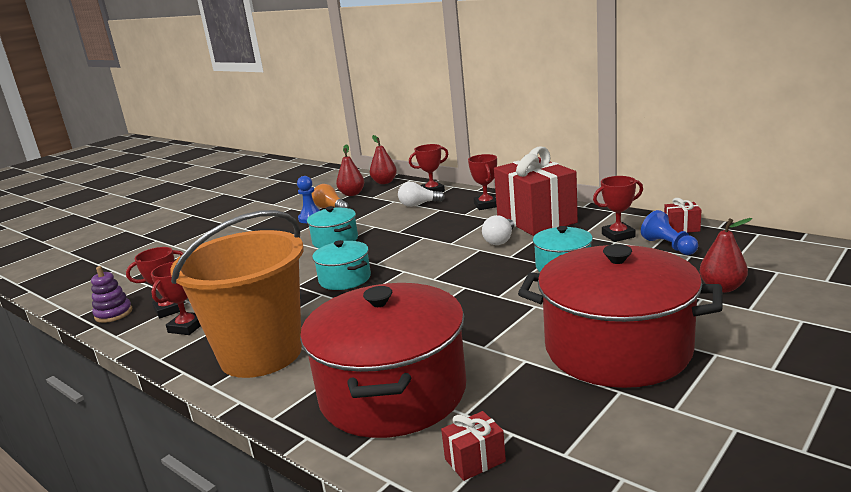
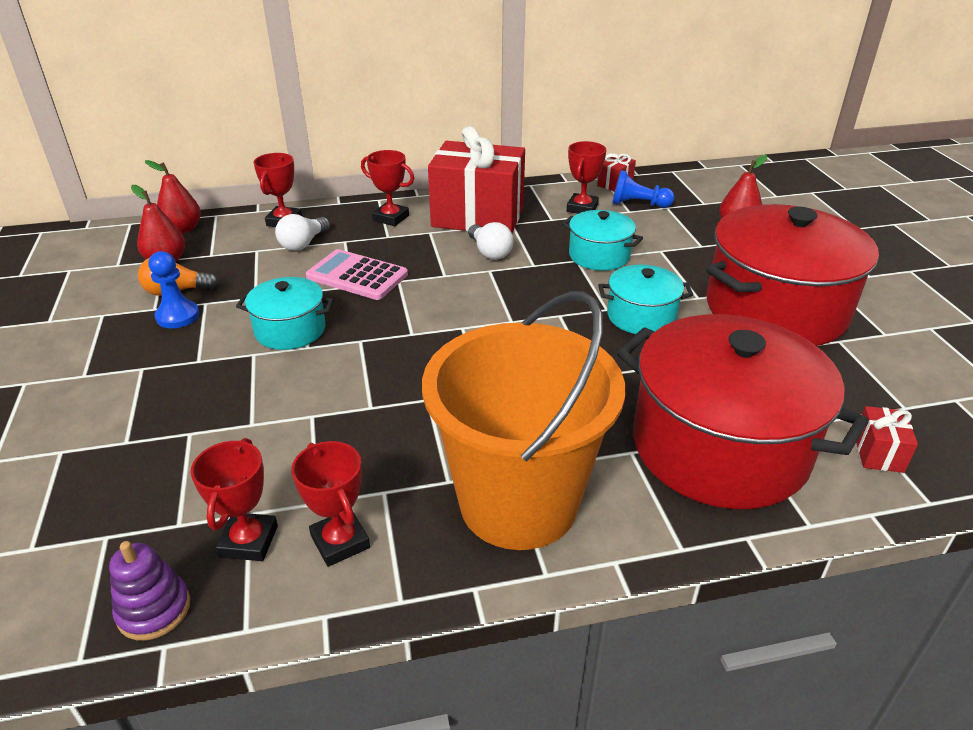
camera: 55 degrees left, 15 degrees up
turquoise pot [312,240,371,290] -> turquoise pot moved to [598,265,693,334]
none -> pink calculator [306,249,408,300]

